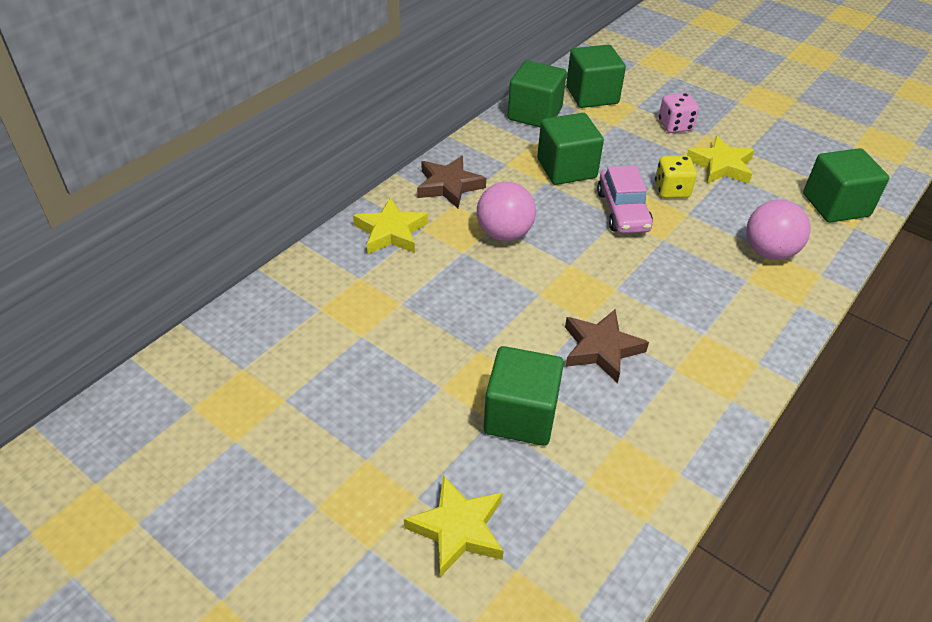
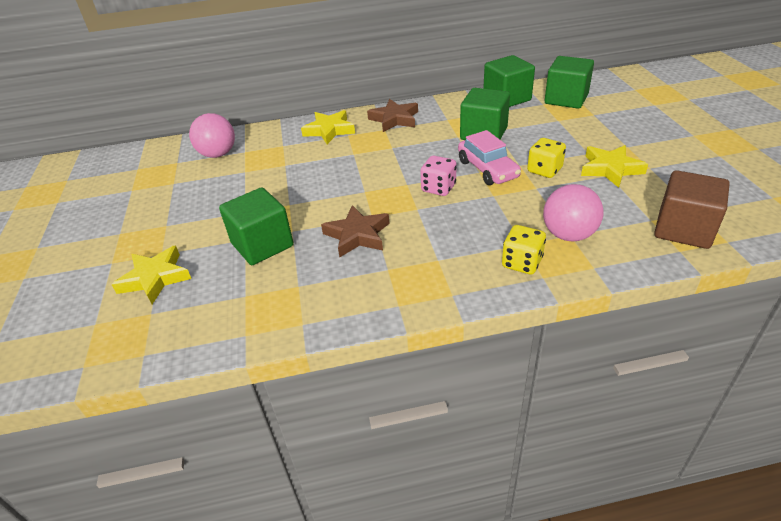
camera: 45 degrees right, 5 degrees down
pink ball [477,182,536,241] -> pink ball moved to [189,113,235,158]
pink car [597,165,653,234] -> pink car turned 60 degrees counterclockwise [458,130,521,185]
pink dice [658,93,699,133] -> pink dice moved to [421,156,456,196]
green cube [803,148,890,223] -> brown cube [654,170,729,249]
none -> yellow dice [502,225,546,275]

